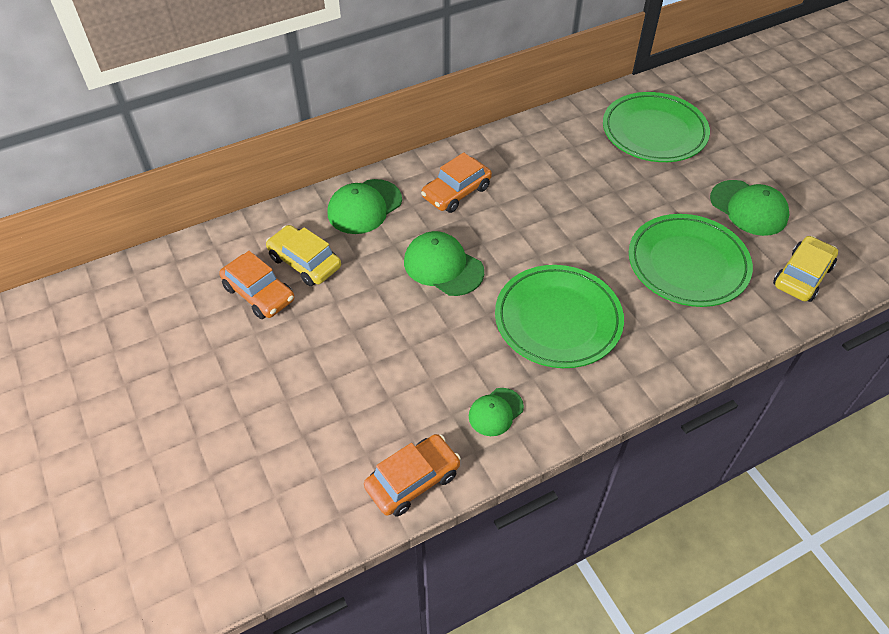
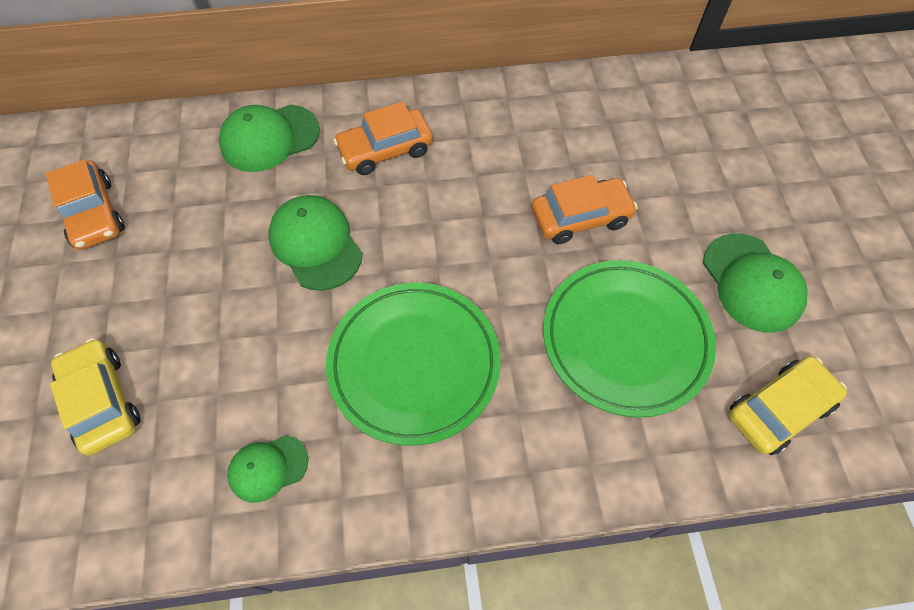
camera: 20 degrees right, 10 degrees up
yellow car [266,225,341,286] -> yellow car moved to [50,338,141,456]
orange car [364,434,461,517] -> orange car moved to [531,175,638,244]
green plate [603,92,710,162] -> none

